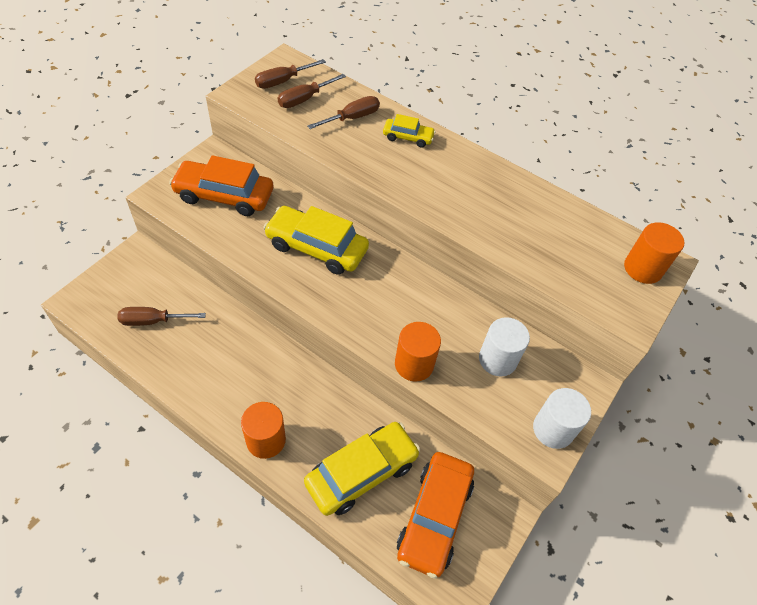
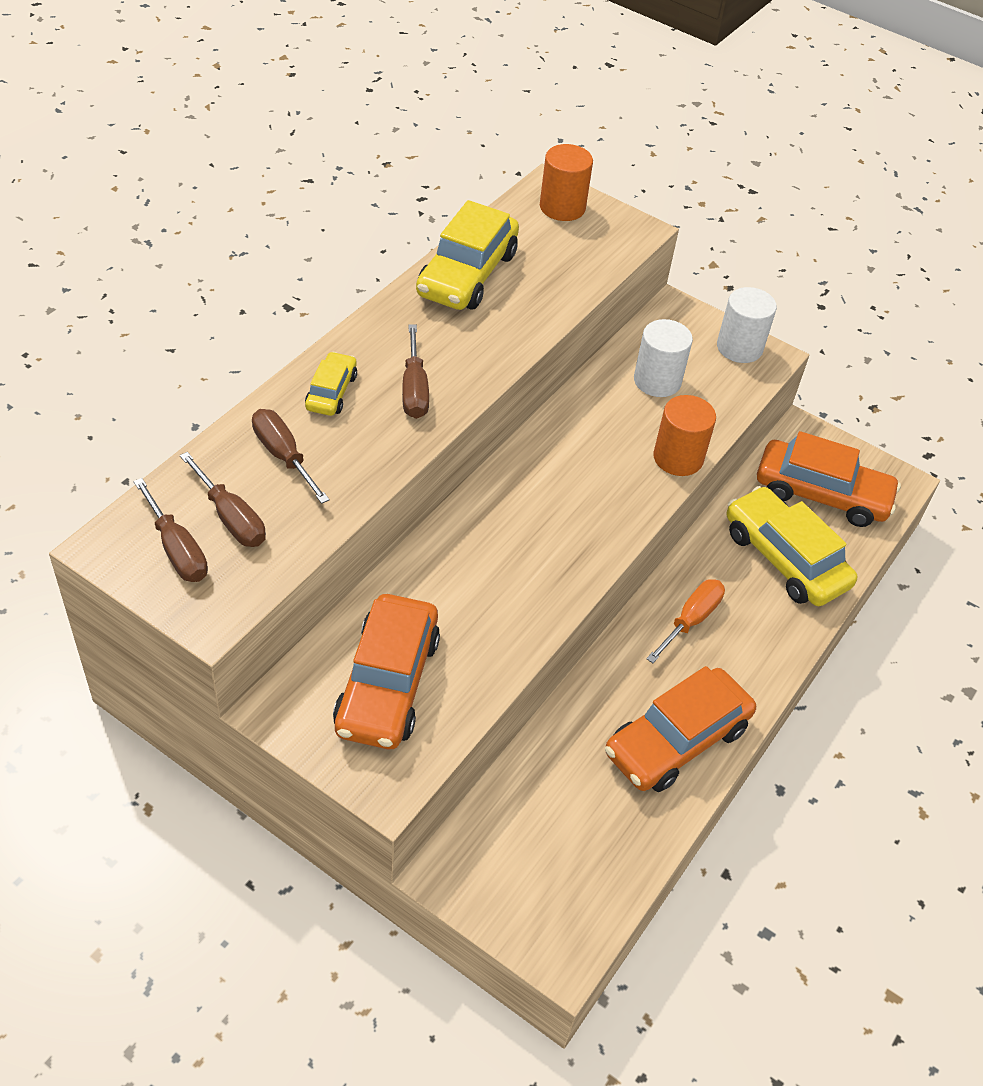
camera: 90 degrees left, 5 degrees down
brown screwdriver [118,307,206,326] -> brown screwdriver moved to [402,325,429,419]
orange cylinder [241,402,286,459] -> none
yellow car [263,206,369,275] -> yellow car moved to [416,200,519,310]
none -> orange car [605,666,756,792]
none -> orange screwdriver [646,579,725,663]

